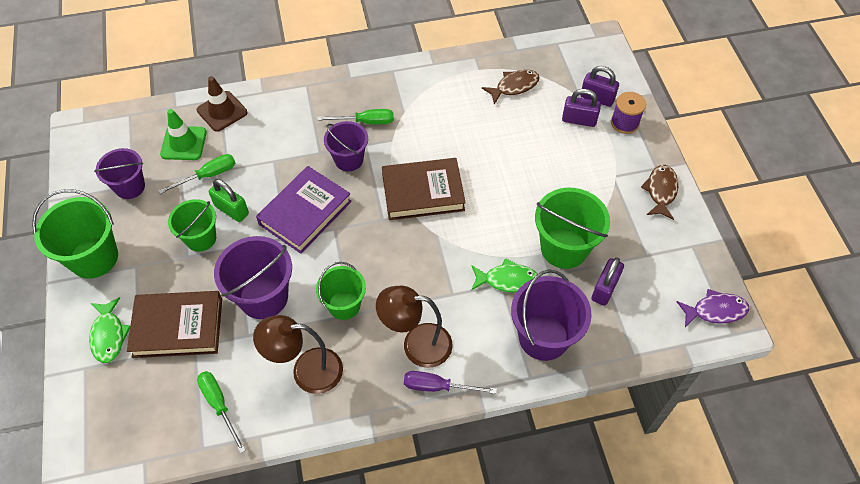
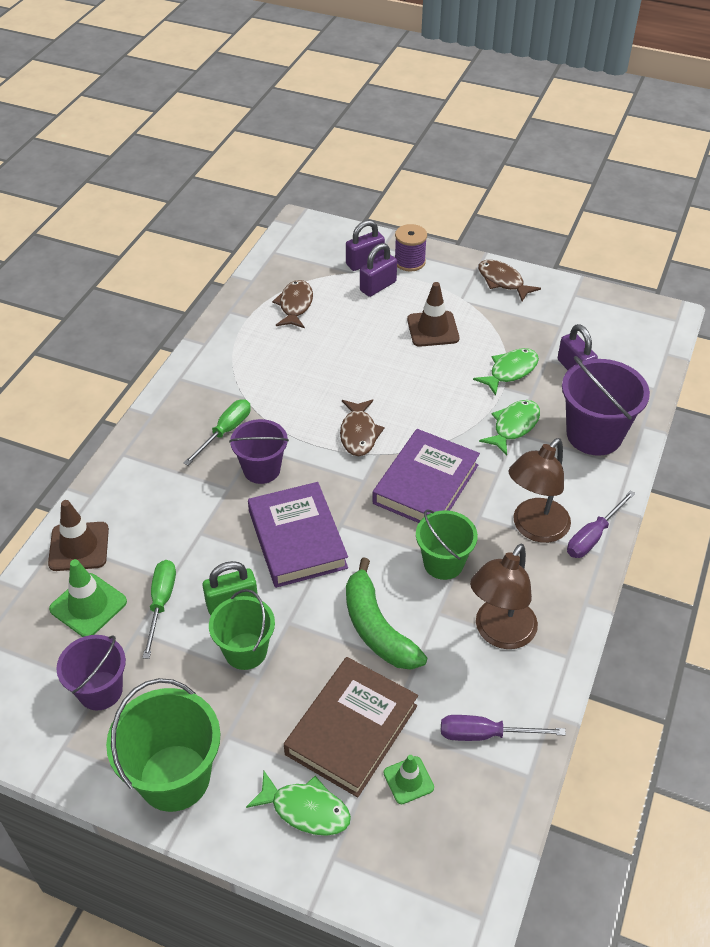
camera: 55 degrees left, 10 degrees down
green screwdriver [197,371,246,453] -> purple screwdriver [441,715,566,741]
purple bucket [214,236,292,319] -> green banana [346,558,427,670]
brown book [382,158,466,220] -> brown fish [340,399,385,456]
green bucket [535,188,610,269] -> green fish [473,348,539,396]
purple fish [677,289,749,327] -> none
none -> purple book [372,429,480,523]
none -> green traffic cone [384,755,434,804]
none -> brown traffic cone [407,282,459,347]

